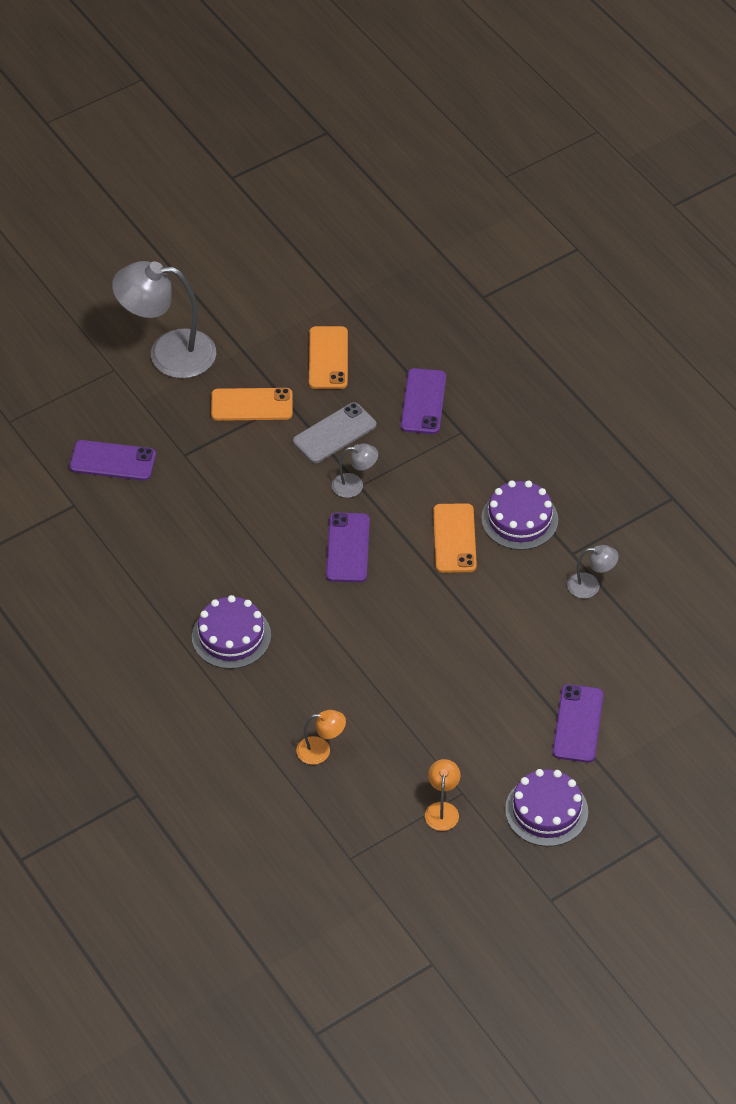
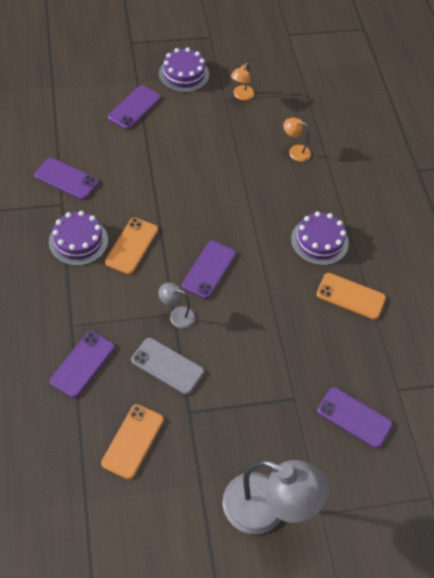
camera: 160 degrees left, 5 degrees up
orange phone [211,388,292,421] -> orange phone moved to [316,273,386,320]
grey phone [293,402,376,463] -> grey phone turned 45 degrees clockwise [131,338,204,395]
grey lamp [567,545,619,599] -> purple phone [34,157,98,200]

